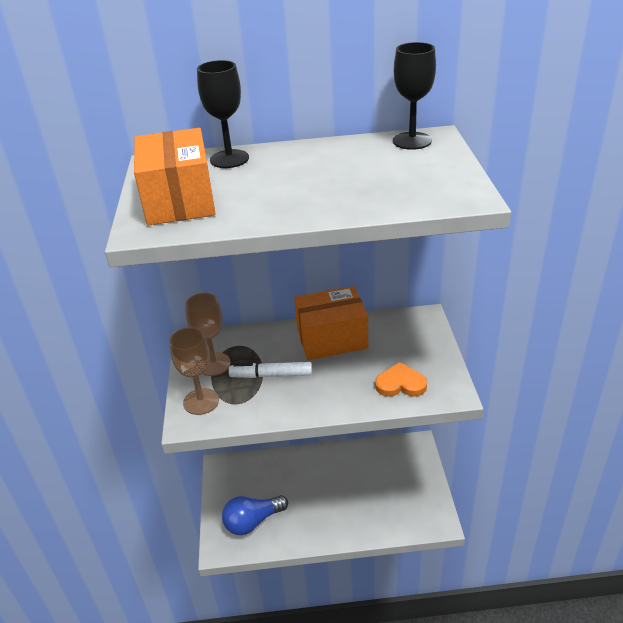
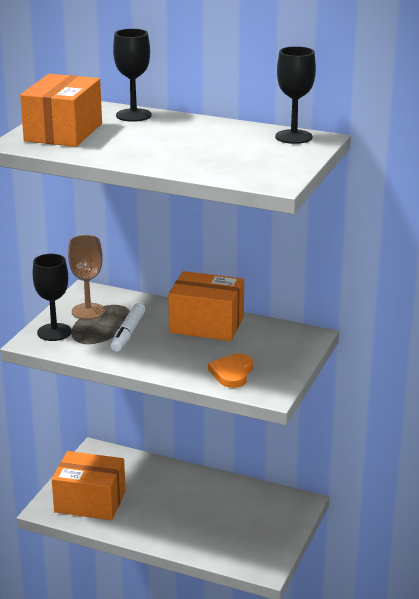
camera: 25 degrees right, 10 degrees down
brown goblet [169,327,219,415] -> black goblet [33,254,72,341]
blue light bulb [222,495,288,535] -> orange box [52,451,125,520]
white marker [229,362,312,378] -> white marker turned 105 degrees counterclockwise [111,303,146,352]
orange heart [375,362,427,396] -> orange heart turned 105 degrees counterclockwise [208,354,253,388]

